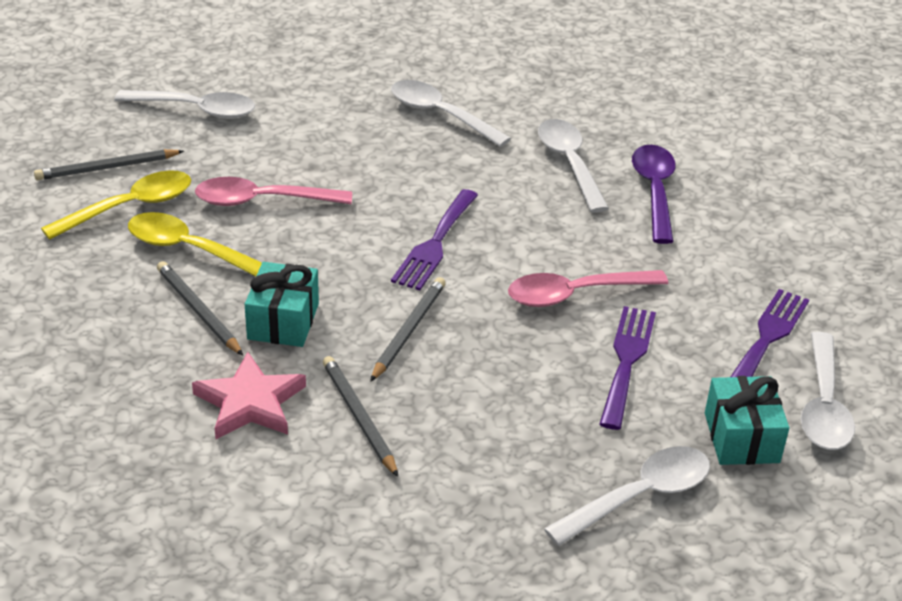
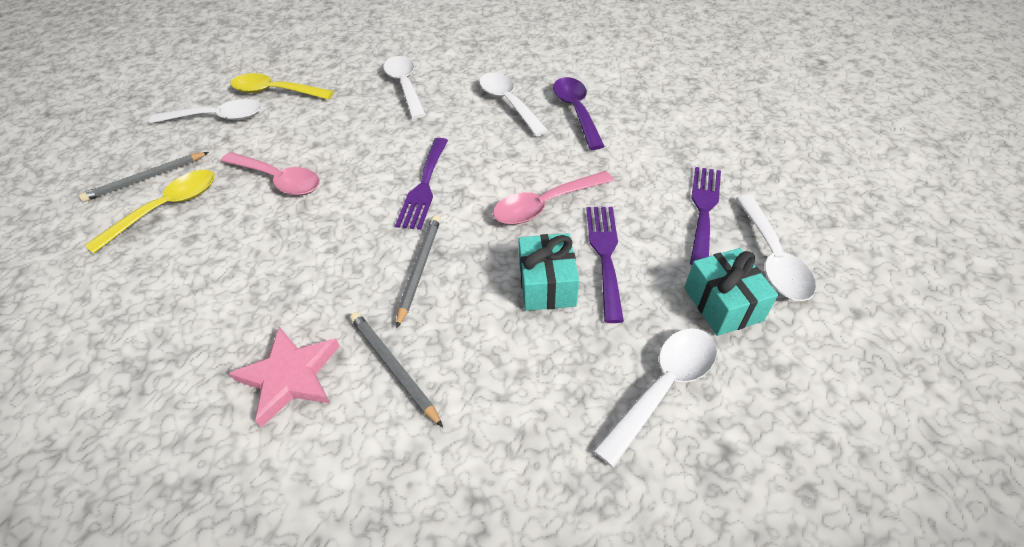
camera: 10 degrees left, 10 degrees up
yellow spoon [128,212,262,276] -> yellow spoon moved to [231,73,334,100]
grey pencil [157,261,243,356] -> none
pink spoon [195,177,352,206] -> pink spoon turned 135 degrees counterclockwise [221,152,320,196]
turquoise gift [245,262,319,347] -> turquoise gift moved to [519,233,579,311]
white spoon [391,80,511,147] -> white spoon turned 45 degrees clockwise [383,56,426,119]

